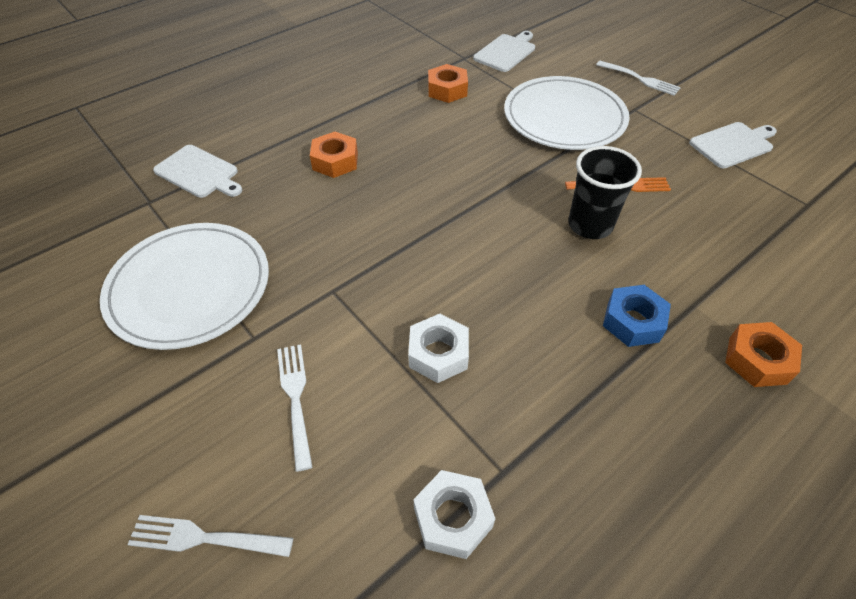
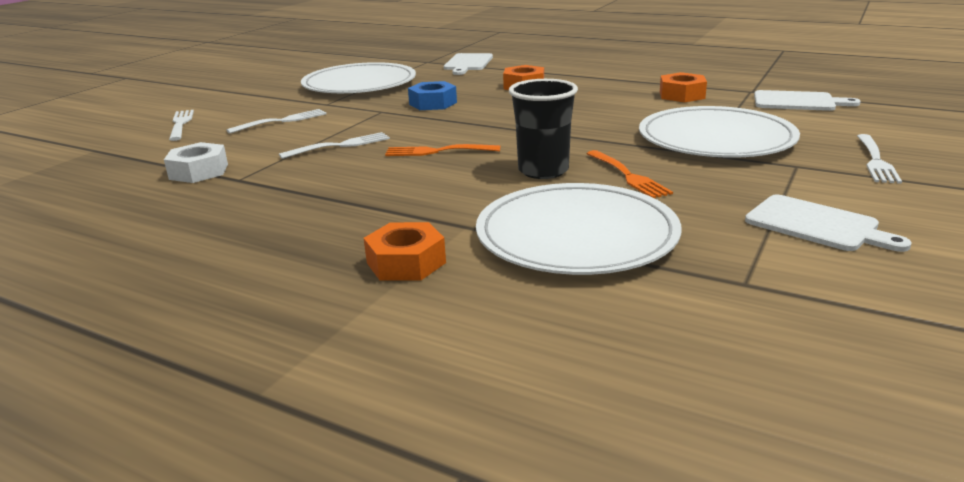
camera: 70 degrees right, 25 degrees down
white nut [408,314,469,383] -> white fork [279,132,390,159]
blue nut [603,285,671,347] -> blue nut moved to [408,81,457,110]
none -> orange fork [385,144,501,156]
none -> white plate [476,183,681,275]

